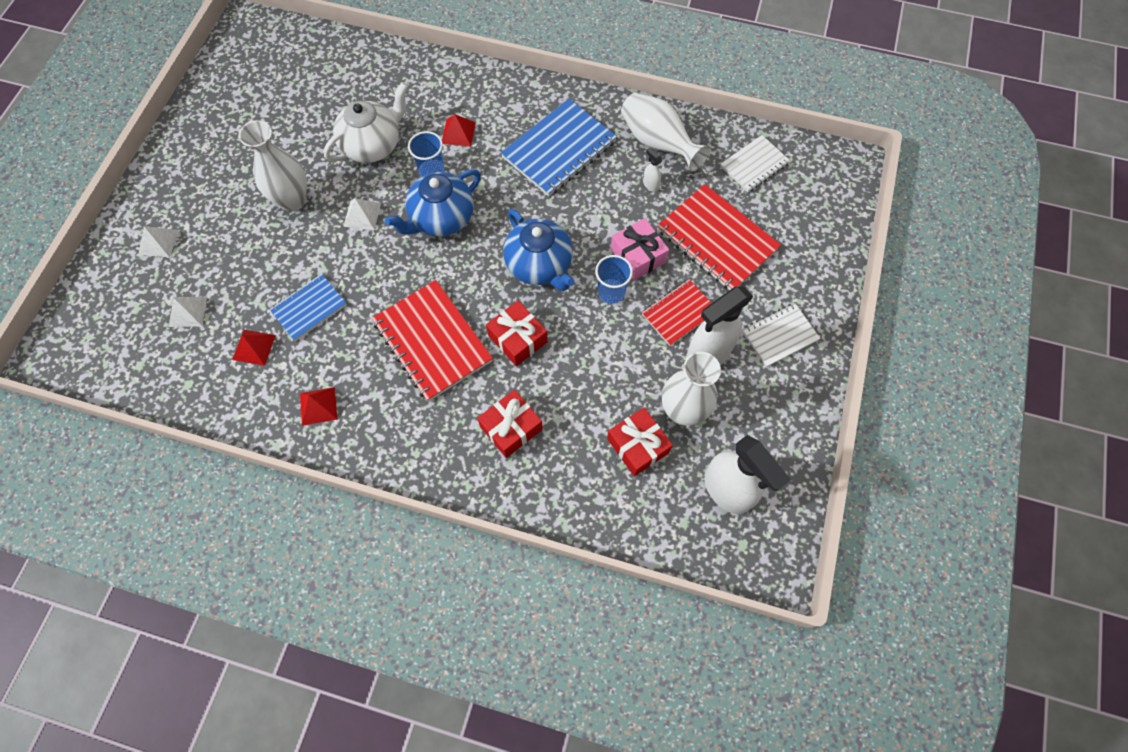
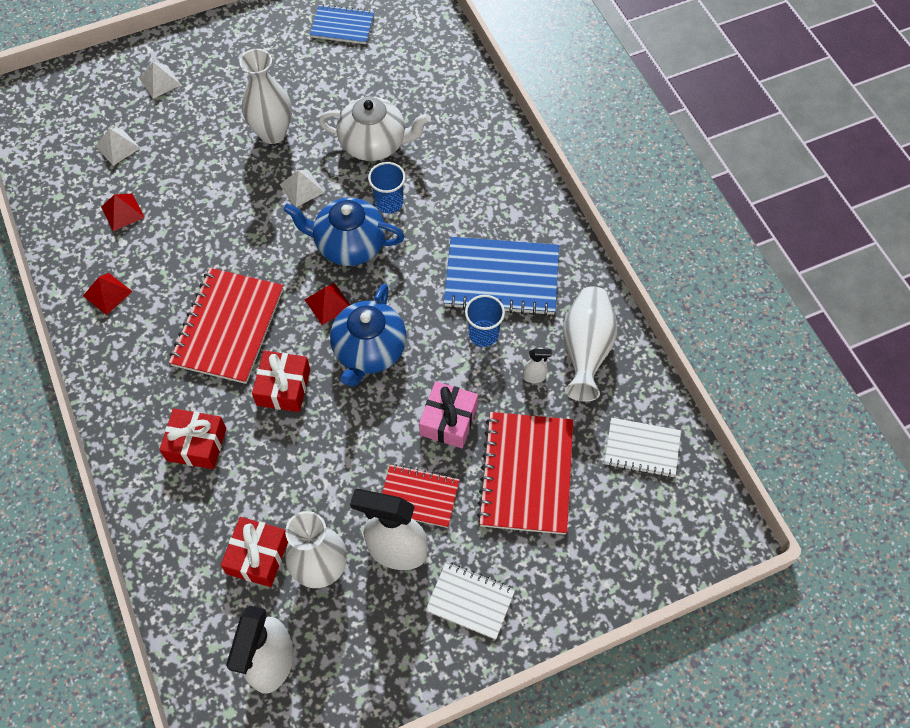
camera: 50 degrees right, 5 degrees down
blue notebook [269,274,347,341] -> blue notebook moved to [310,4,374,44]
red pyramid [442,114,476,146] -> red pyramid moved to [304,283,350,325]
blue cup [595,255,633,304] -> blue cup moved to [465,295,505,347]
white spray bottle [643,147,662,192] -> white spray bottle turned 75 degrees clockwise [523,349,552,383]

